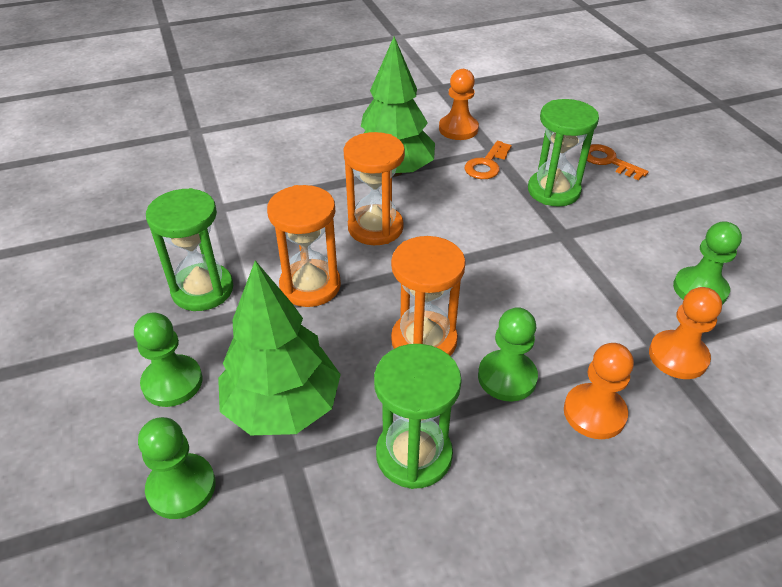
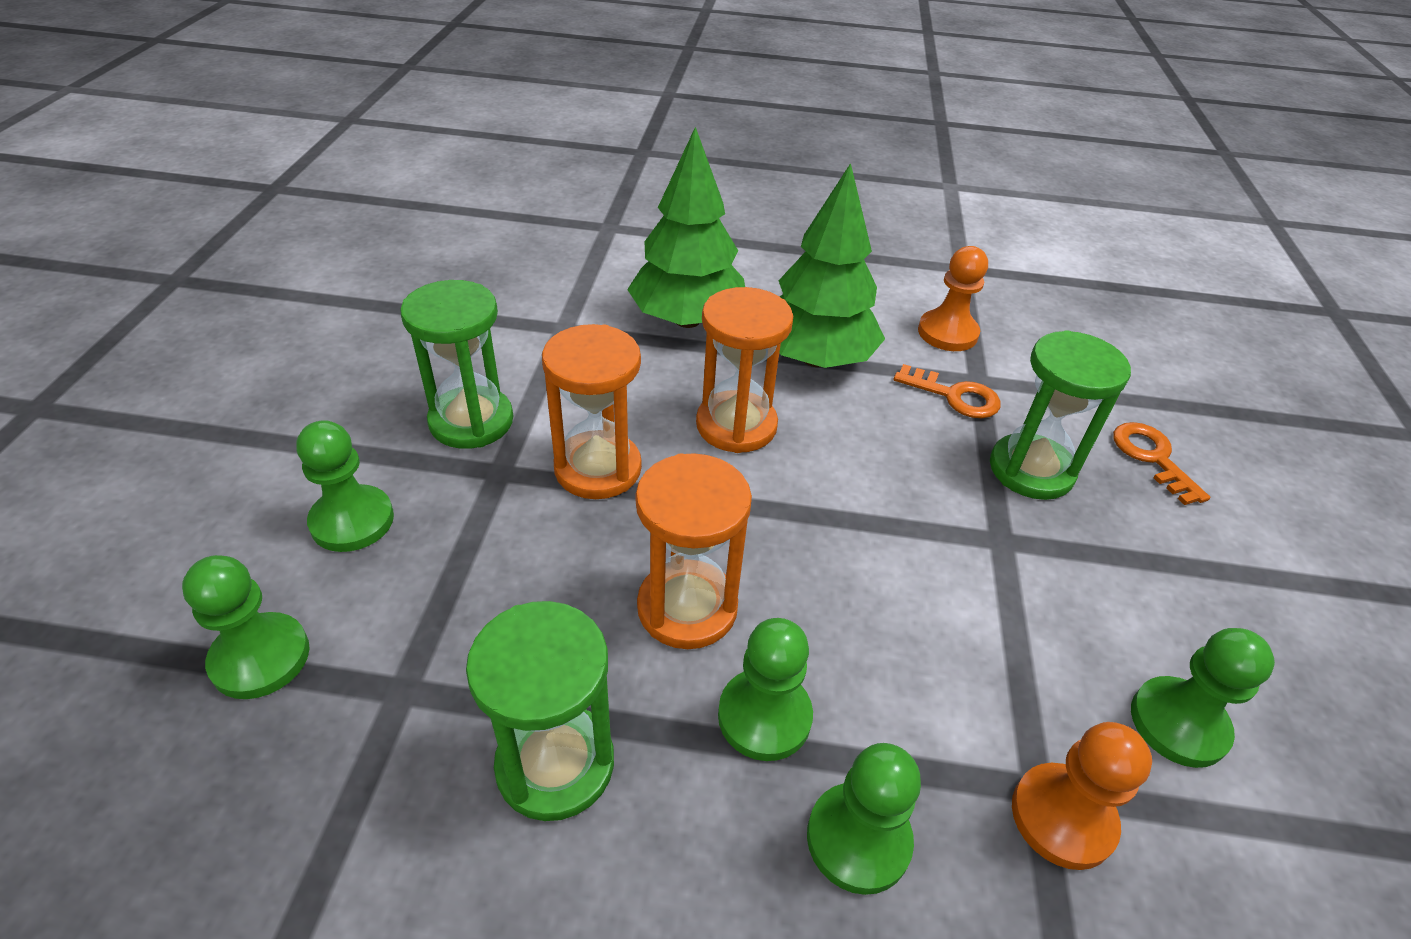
camera: 25 degrees right, 0 degrees up
green tree [218,260,341,435] -> green tree moved to [627,127,745,328]
orange key [465,141,512,179] -> orange key turned 120 degrees counterclockwise [894,364,1001,418]
orange pawn [564,343,634,439] -> green pawn [807,743,921,895]

